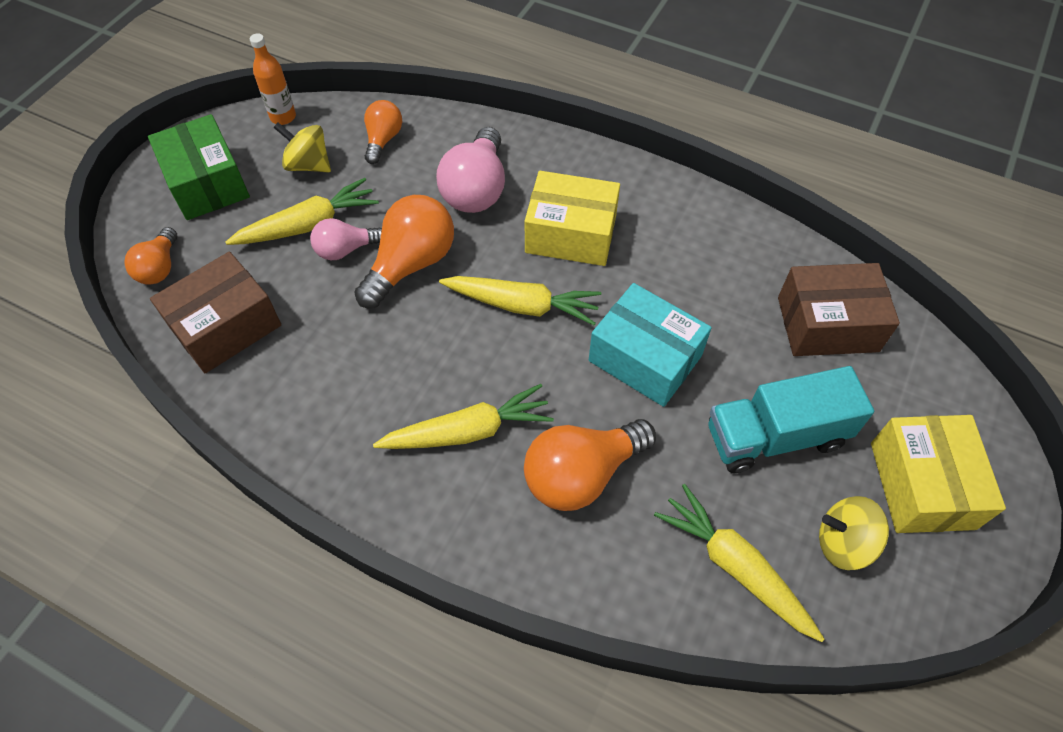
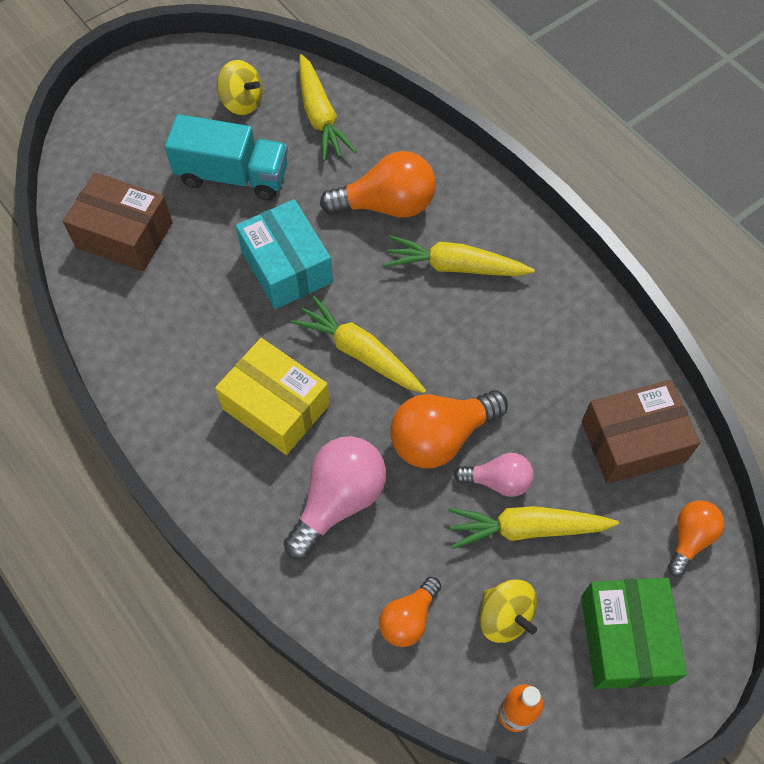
camera: 155 degrees left, 5 degrees up
yellow box [871,415,1006,533] -> none

